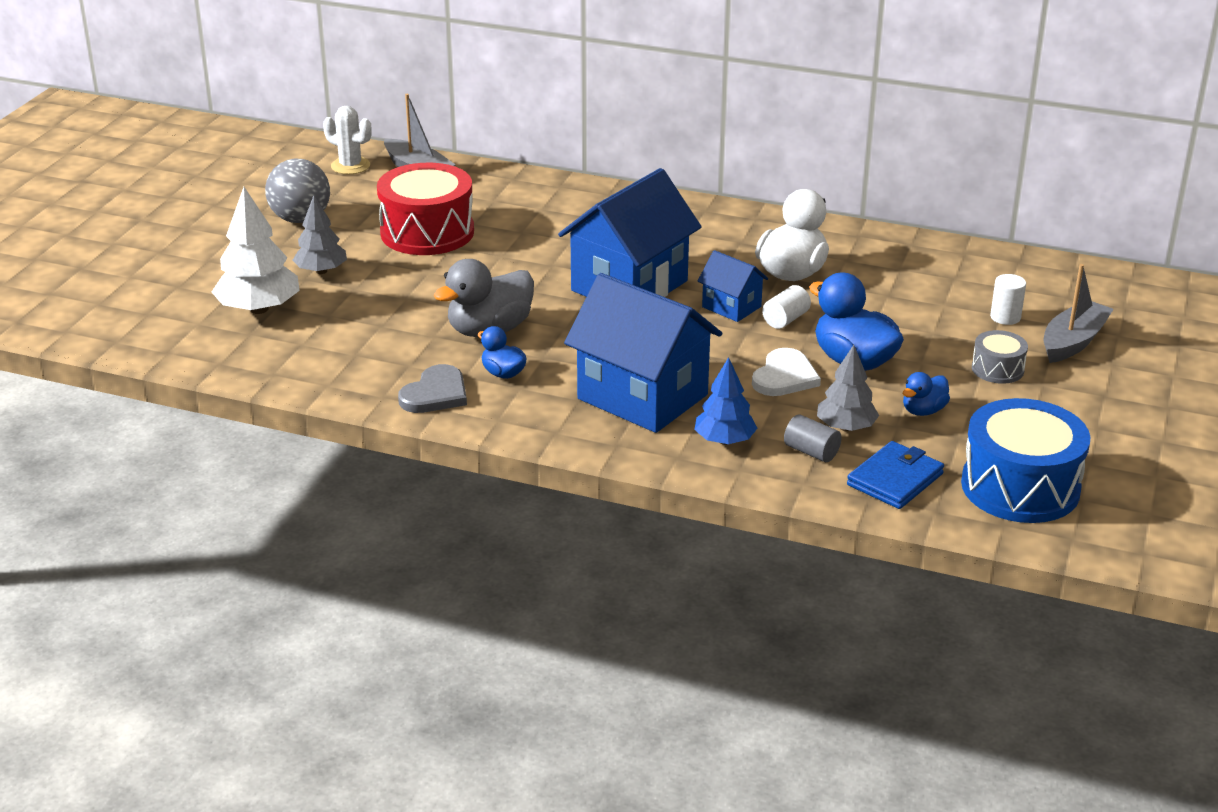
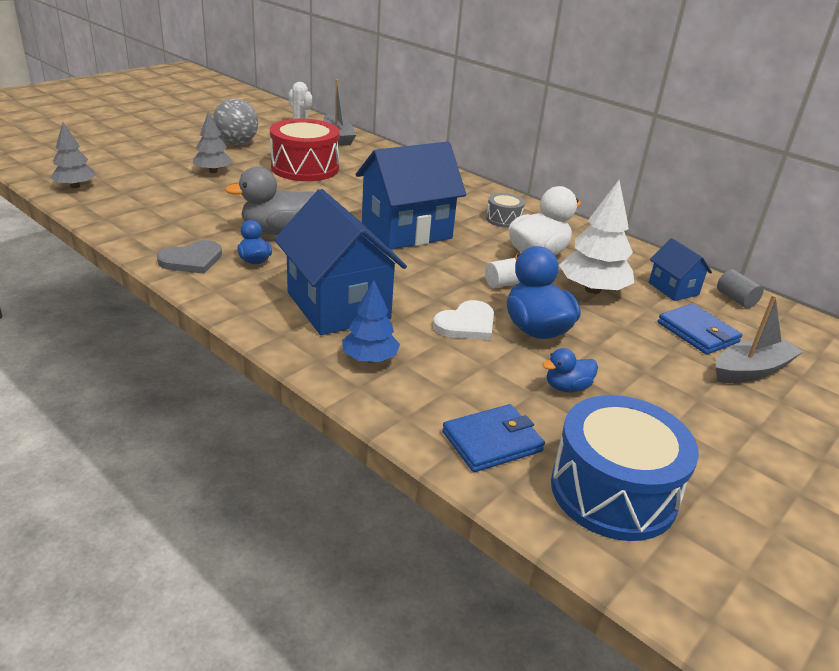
camera: 20 degrees right, 0 degrees up
white tree [212,187,300,314] -> white tree moved to [559,180,634,294]
blue house [698,250,768,322] -> blue house moved to [649,238,712,301]
grey cylinder [784,414,842,462] -> grey cylinder moved to [717,269,763,308]
grey tree [817,345,879,431] -> grey tree moved to [50,122,96,188]
grey drum [972,330,1028,384] -> grey drum moved to [486,193,525,228]
white cylinder [990,274,1026,325] -> blue wallet [658,304,743,355]

